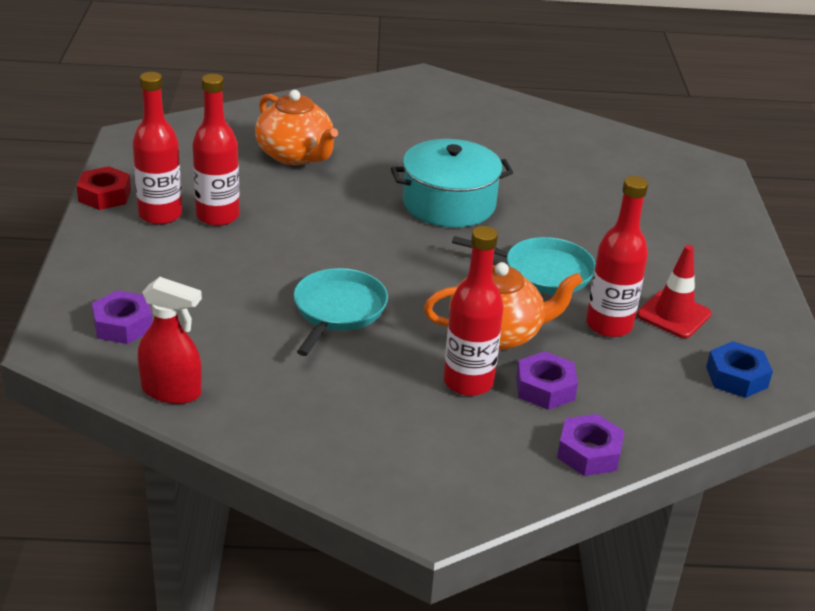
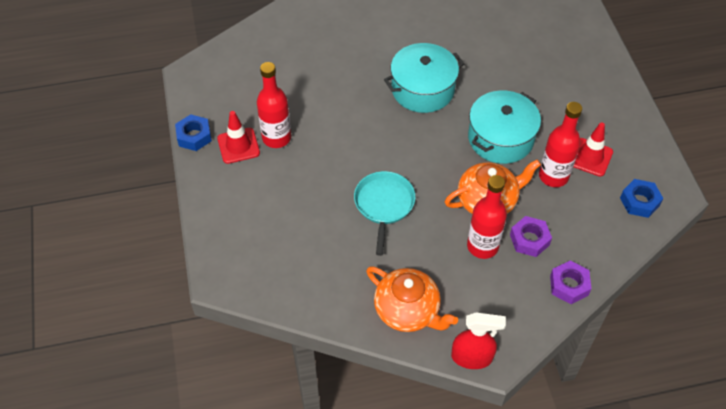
camera: 10 degrees left, 20 degrees up
red nut [77,166,131,210] -> blue nut [175,114,212,151]
purple nut [92,290,152,344] -> none
red bottle [133,72,182,225] -> red traffic cone [217,111,260,164]
red spray bottle [138,277,202,404] -> red spray bottle moved to [451,313,506,369]
orange teapot [255,90,338,165] -> orange teapot moved to [366,266,458,332]
turquoise pan [452,236,596,294] -> turquoise pot [468,90,541,164]

